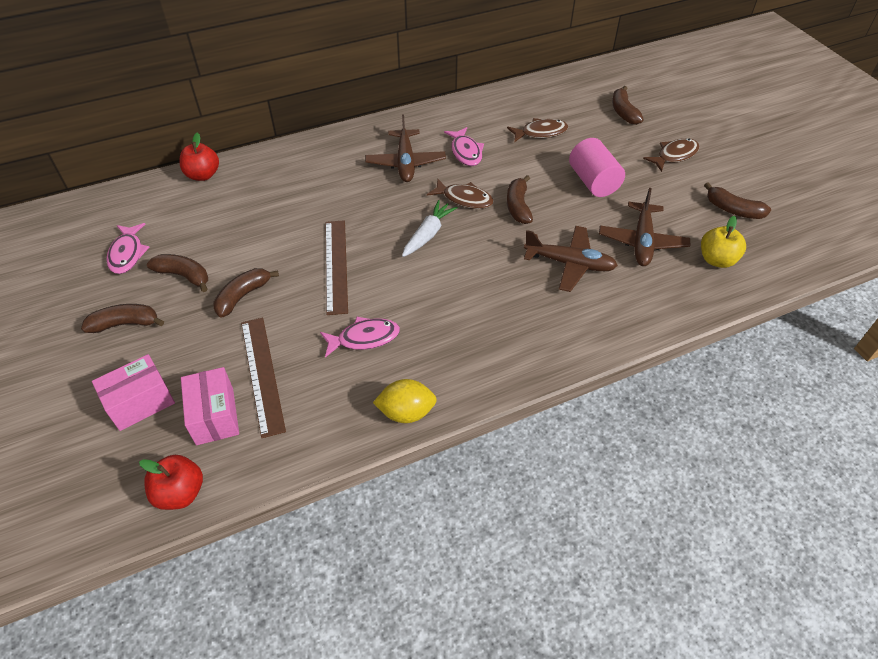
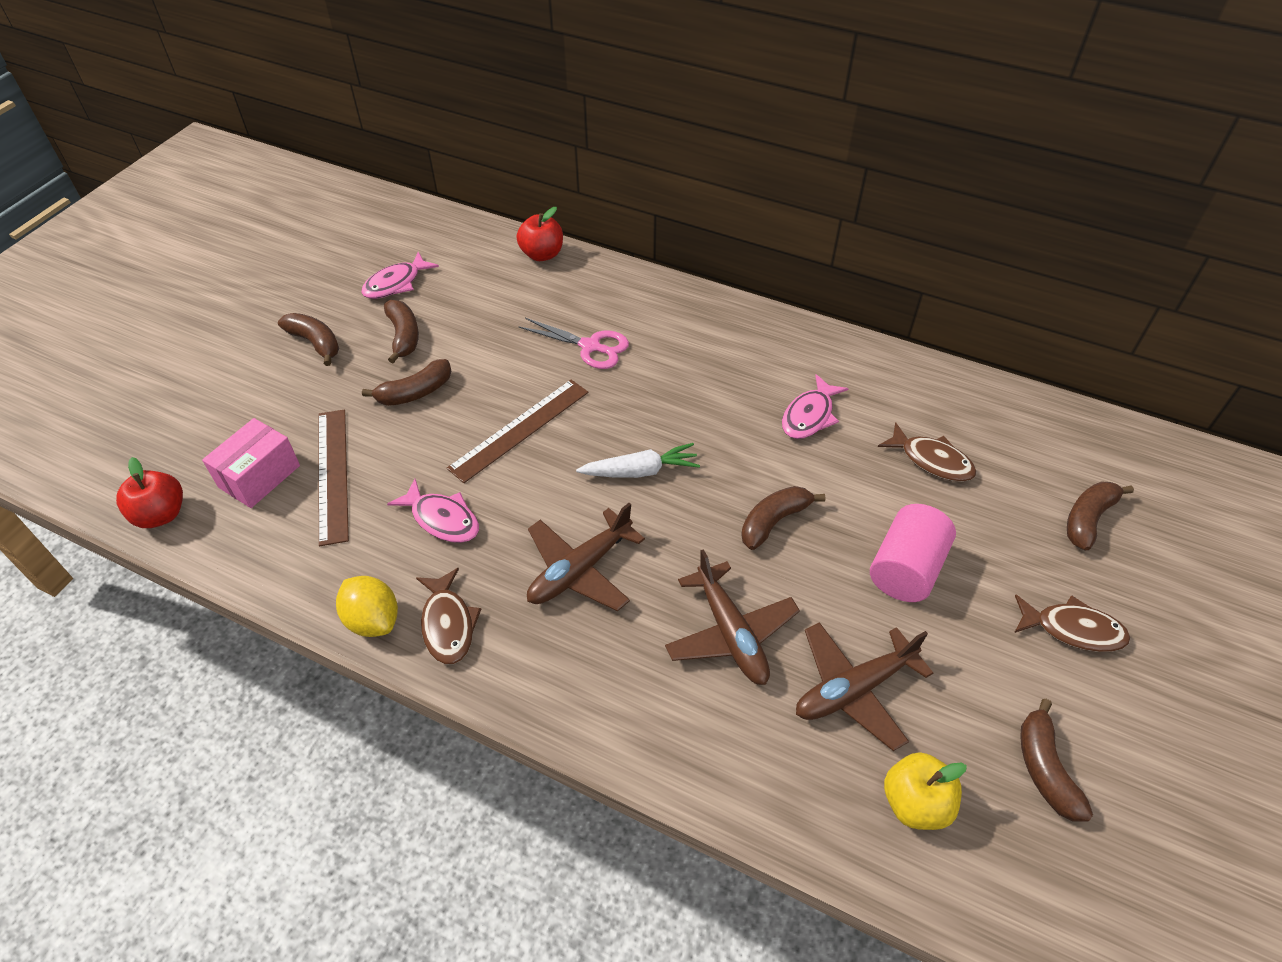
camera: 50 degrees right, 0 degrees up
pink box [92,354,175,431] -> none
brown banana [213,268,279,318] -> brown banana turned 150 degrees clockwise [362,359,451,406]
brown ruler [241,318,286,438] -> brown ruler turned 45 degrees counterclockwise [318,410,349,546]
brown plane [365,114,446,182] -> brown plane moved to [527,503,645,611]
brown fish [427,179,494,209] -> brown fish moved to [416,568,481,664]
none -> pink scissors [519,318,629,369]

